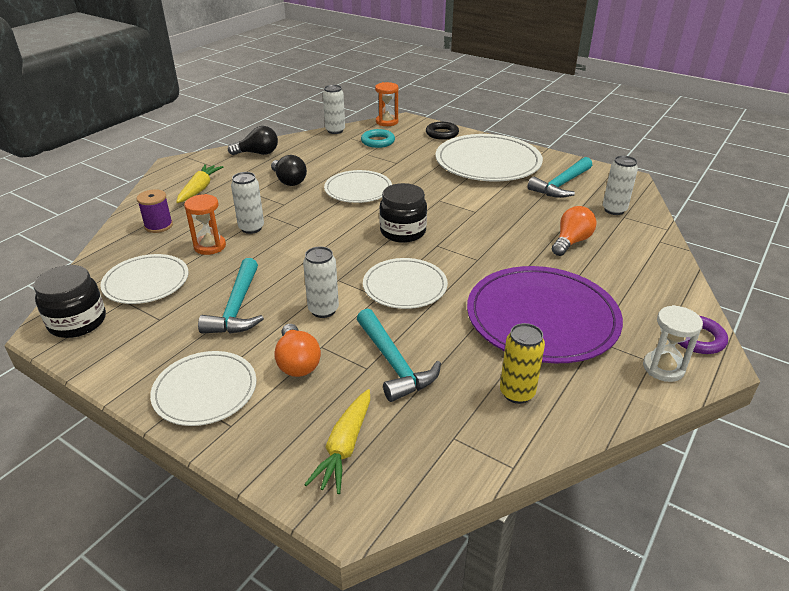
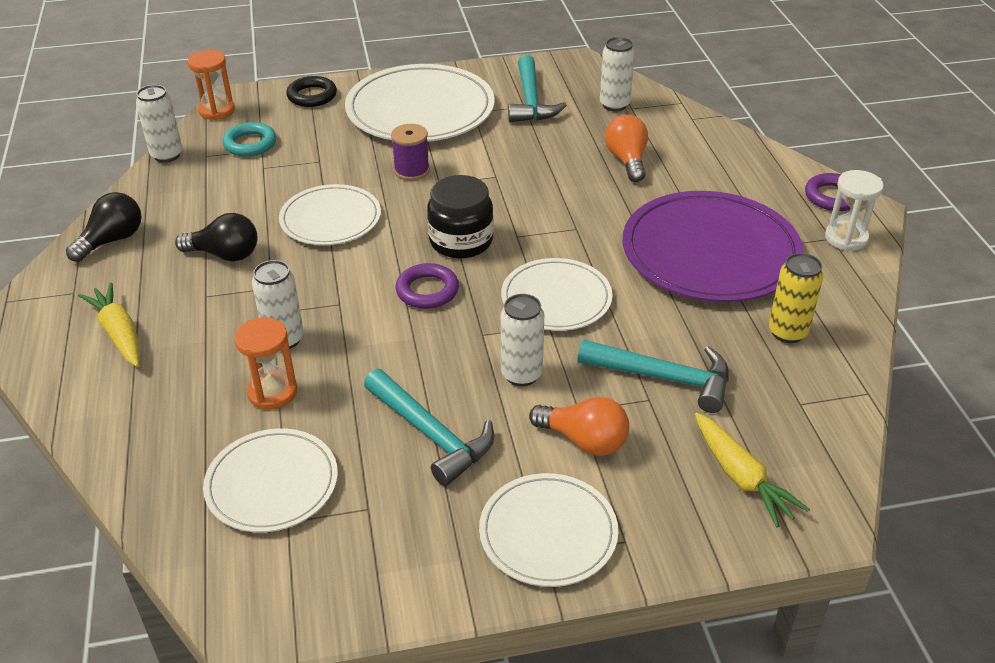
camera: 45 degrees left, 5 degrees up
black jar [34,265,106,338] -> none
purple spool [137,189,173,233] -> purple spool moved to [391,124,430,180]
none -> purple ring [396,263,459,309]

